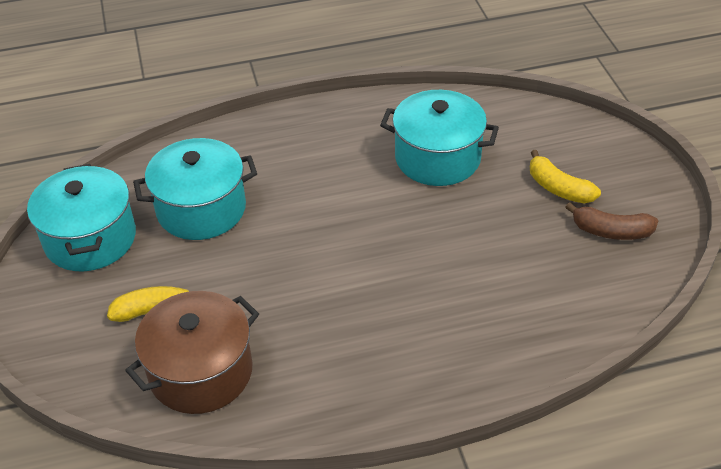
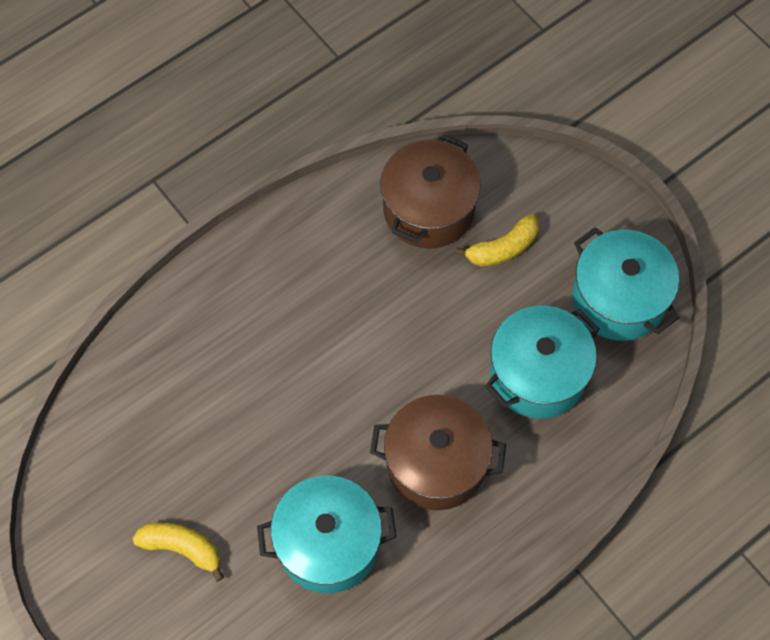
camera: 155 degrees right, 20 degrees up
brown banana [565,202,658,240] -> none
none -> brown pot [370,395,506,510]

